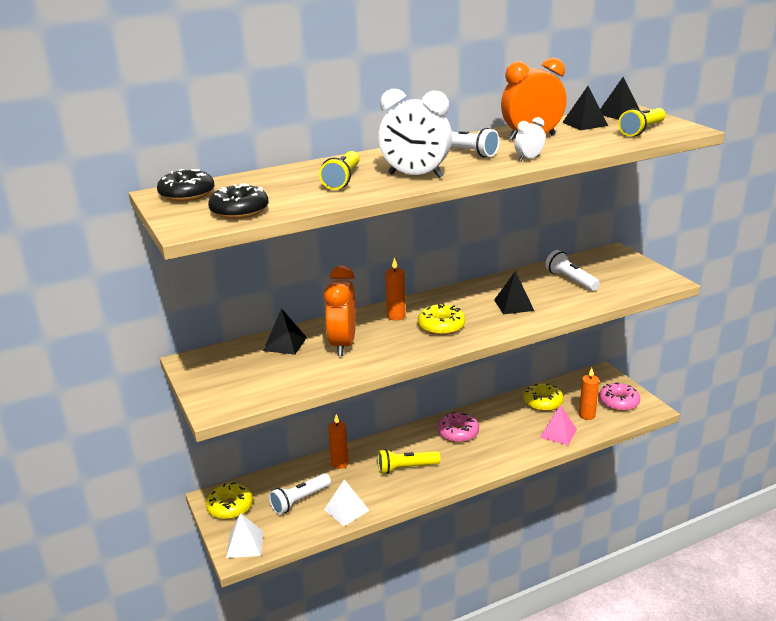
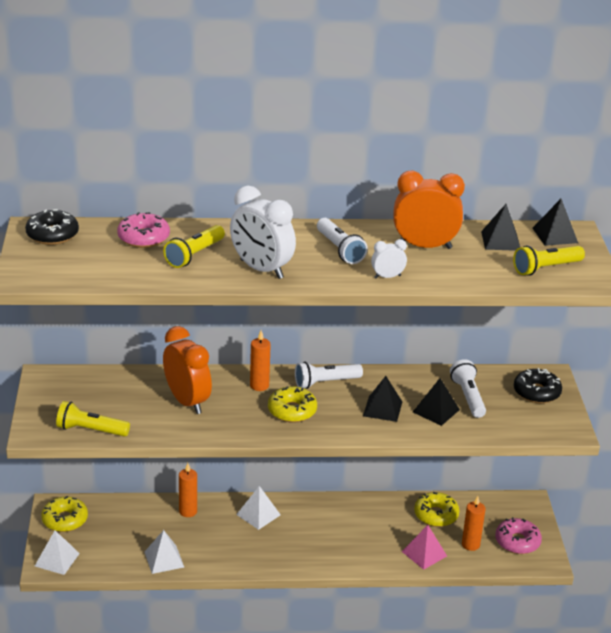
camera: 20 degrees right, 5 degrees up
black donut [208,183,269,219] -> black donut moved to [514,368,562,403]
black pyramid [263,308,307,355] -> black pyramid moved to [413,378,460,426]
white flashlight [269,473,331,515] -> white flashlight moved to [295,362,363,389]
orange clock [324,266,356,356] -> orange clock turned 120 degrees clockwise [163,326,212,414]
yellow flashlight [378,449,440,474] -> yellow flashlight moved to [56,401,130,437]
pink donut [438,412,479,443] -> pink donut moved to [117,212,170,248]
none -> white pyramid [236,486,281,530]

